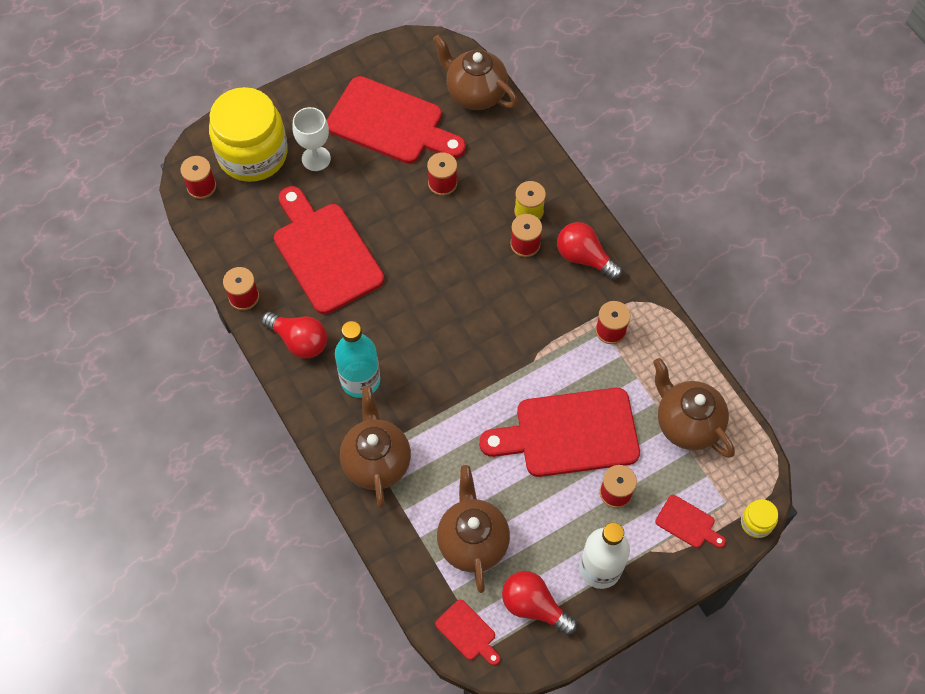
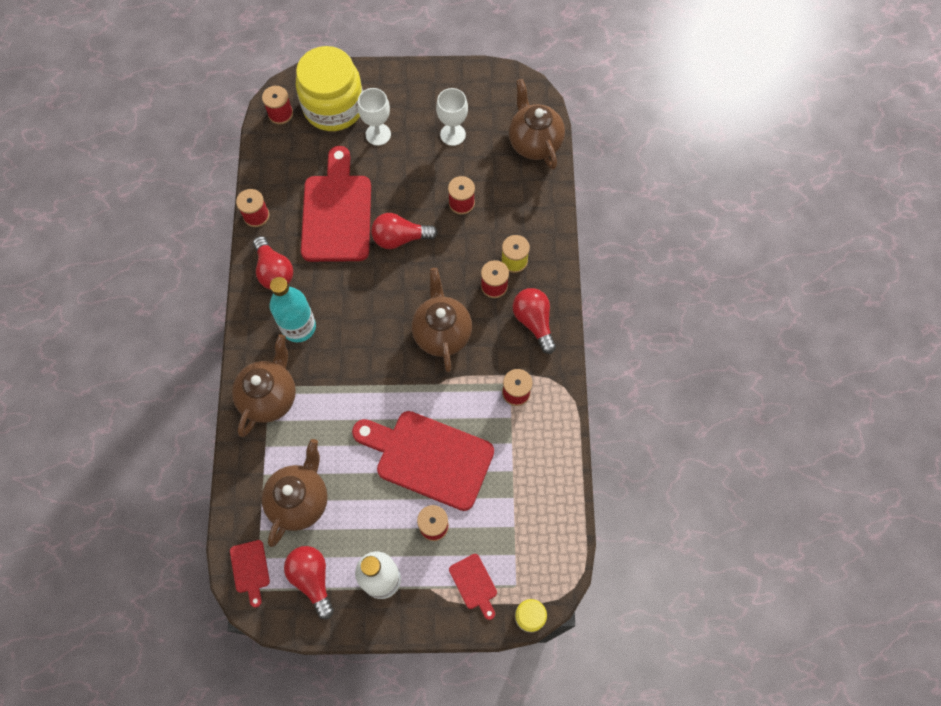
camera: 30 degrees right, 5 degrees up
red cutting board [327,76,466,164] -> white goblet [436,88,468,146]
brown teapot [653,358,735,458] -> brown teapot moved to [411,268,472,372]
none -> red light bulb [371,213,438,249]

